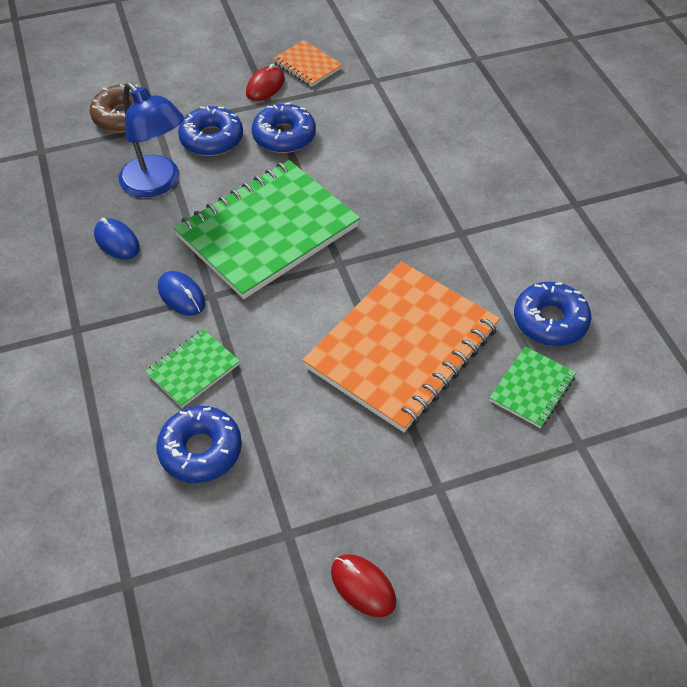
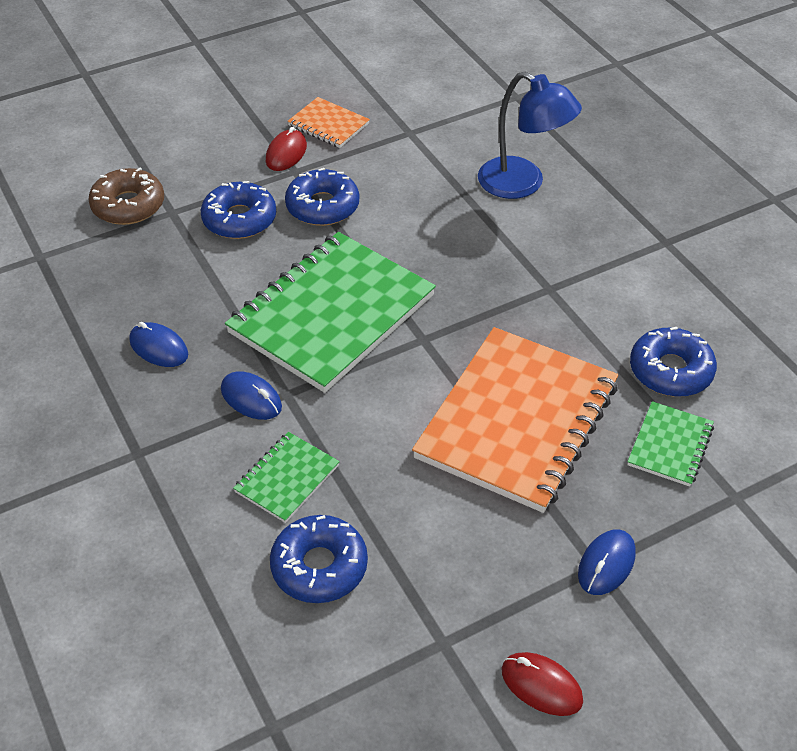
camera: 10 degrees left, 5 degrees down
blue lamp [119,82,184,197] -> blue lamp moved to [478,72,582,199]
none -> blue mouse [578,529,636,595]

